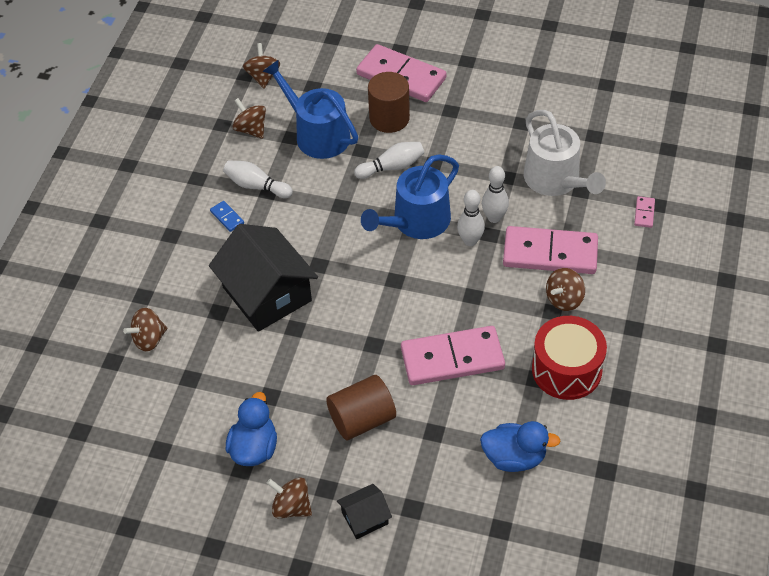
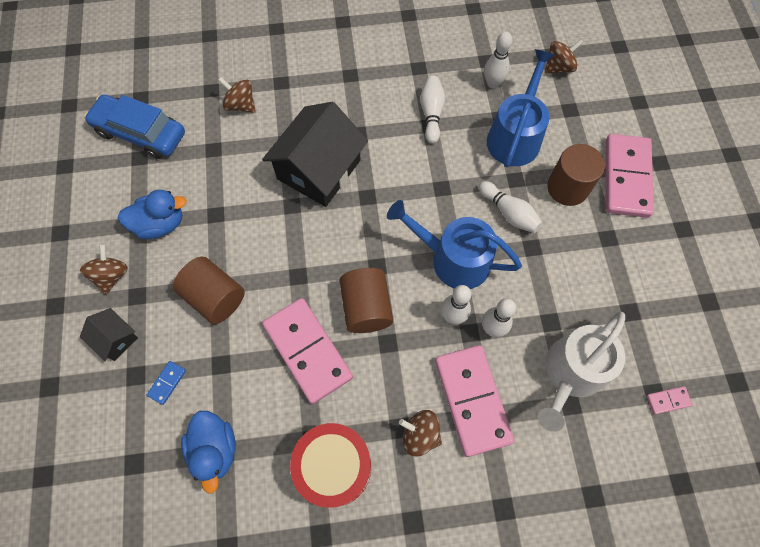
camera: 65 degrees right, 15 degrees up
blue domino [210,201,244,232] -> blue domino moved to [147,361,186,405]
brown spinning top [232,98,266,139] -> white bowling pin [484,32,513,89]
pink domino [634,196,655,228] -> pink domino moved to [647,386,693,414]
none -> blue car [84,95,185,159]
none -> brown cylinder [339,268,393,333]

